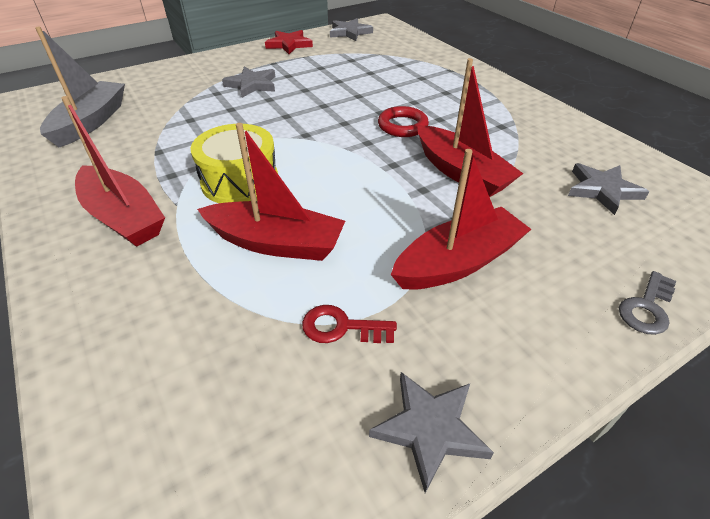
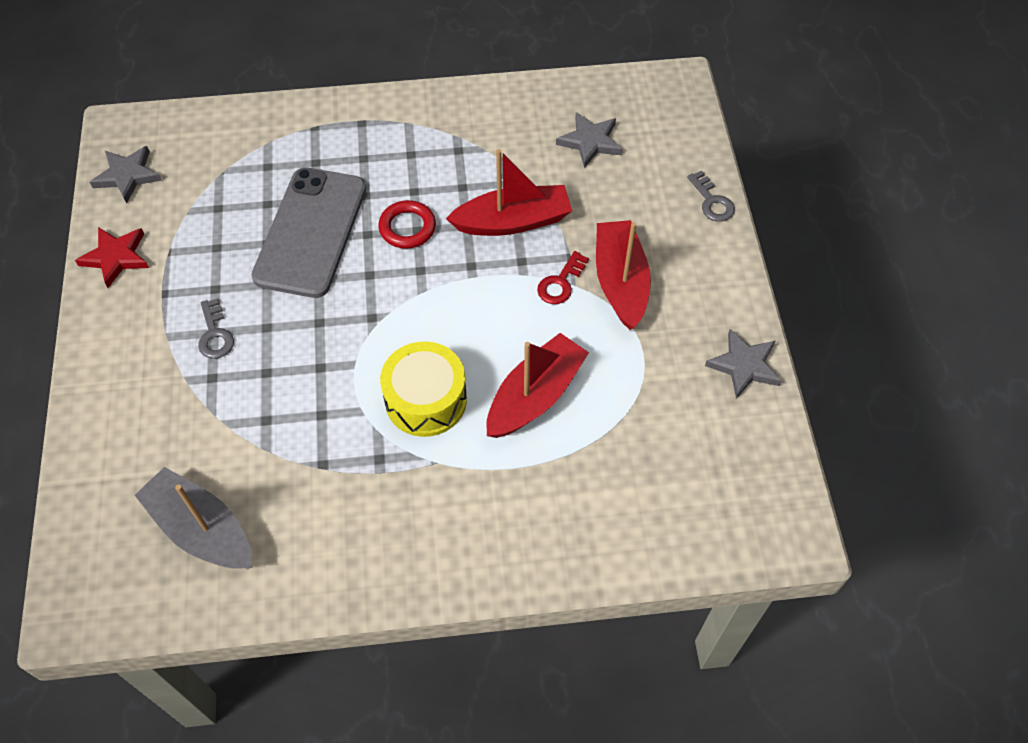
camera: 65 degrees left, 15 degrees up
red boat [61,96,165,247] -> none
grey star [222,67,275,98] -> grey key [198,298,234,359]
red key [302,305,397,343] -> red key moved to [537,251,589,304]
none -> grey phone [251,167,366,298]

